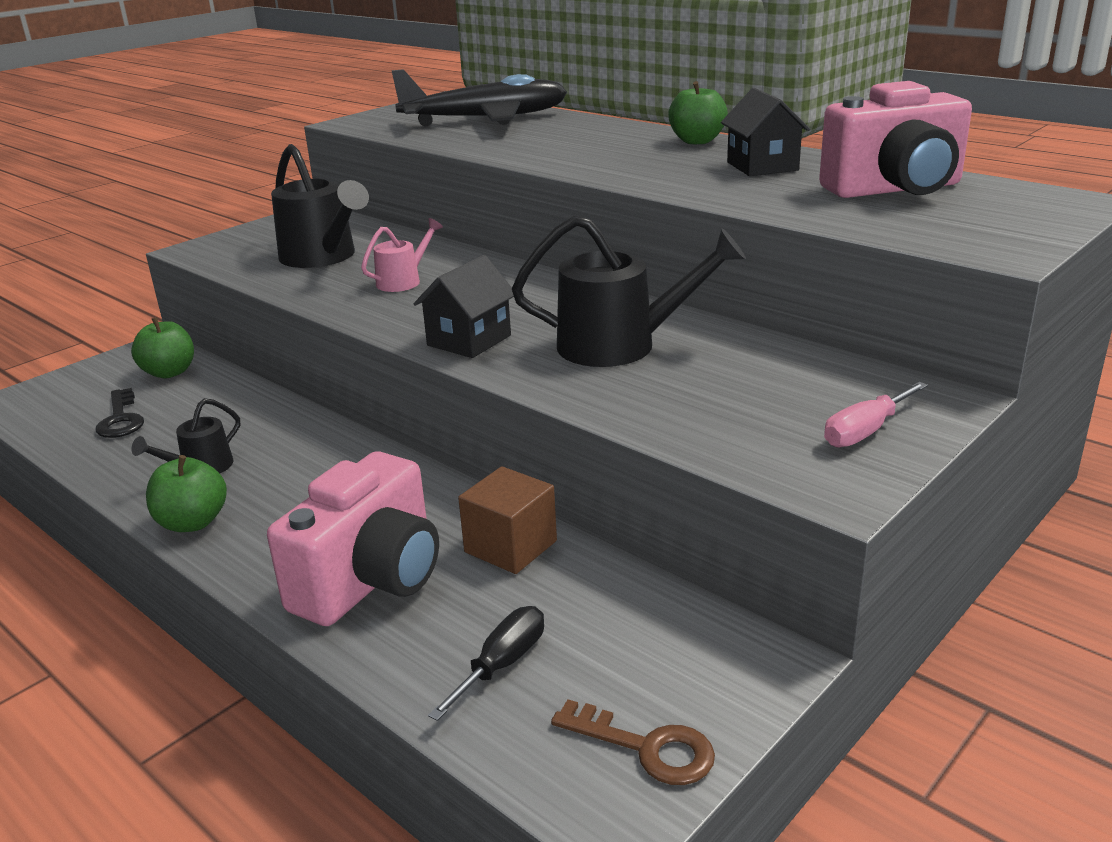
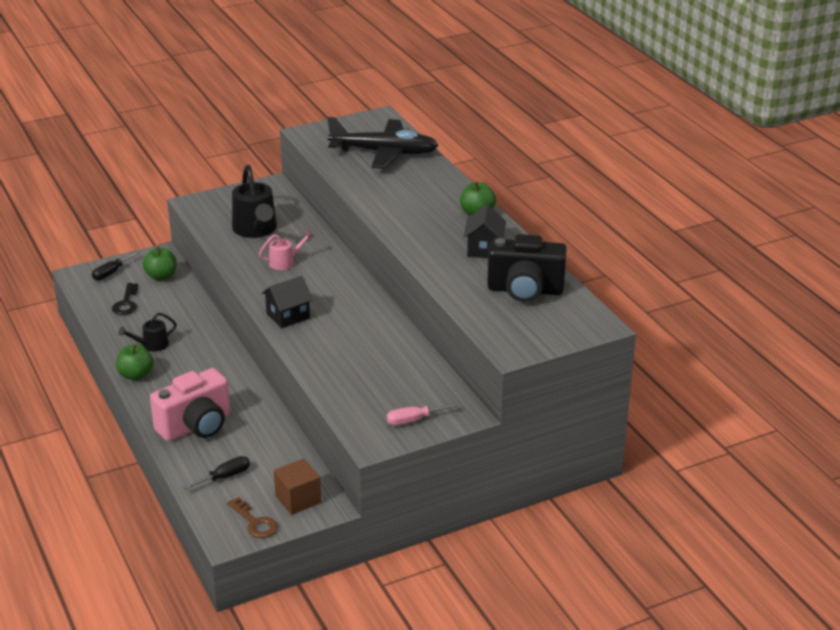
camera: 20 degrees right, 5 degrees up
brown cube [458,466,557,574] -> brown cube moved to [274,459,321,515]
black watering can [512,215,746,367] -> none
pink camera [819,81,972,198] -> black camera [487,234,567,302]
none -> black screwdriver [92,251,140,281]

